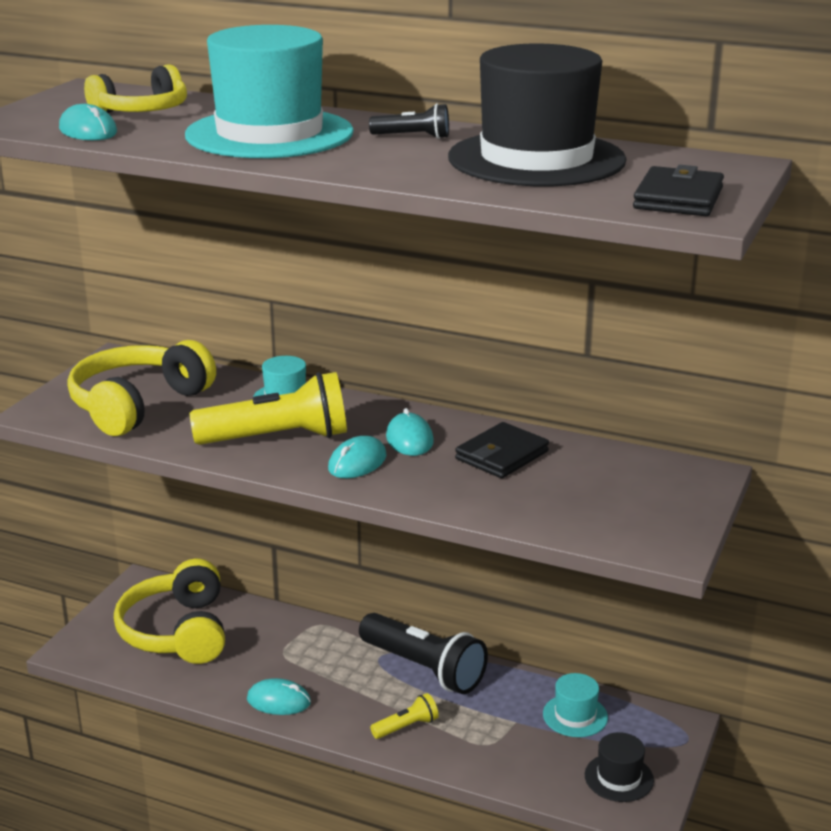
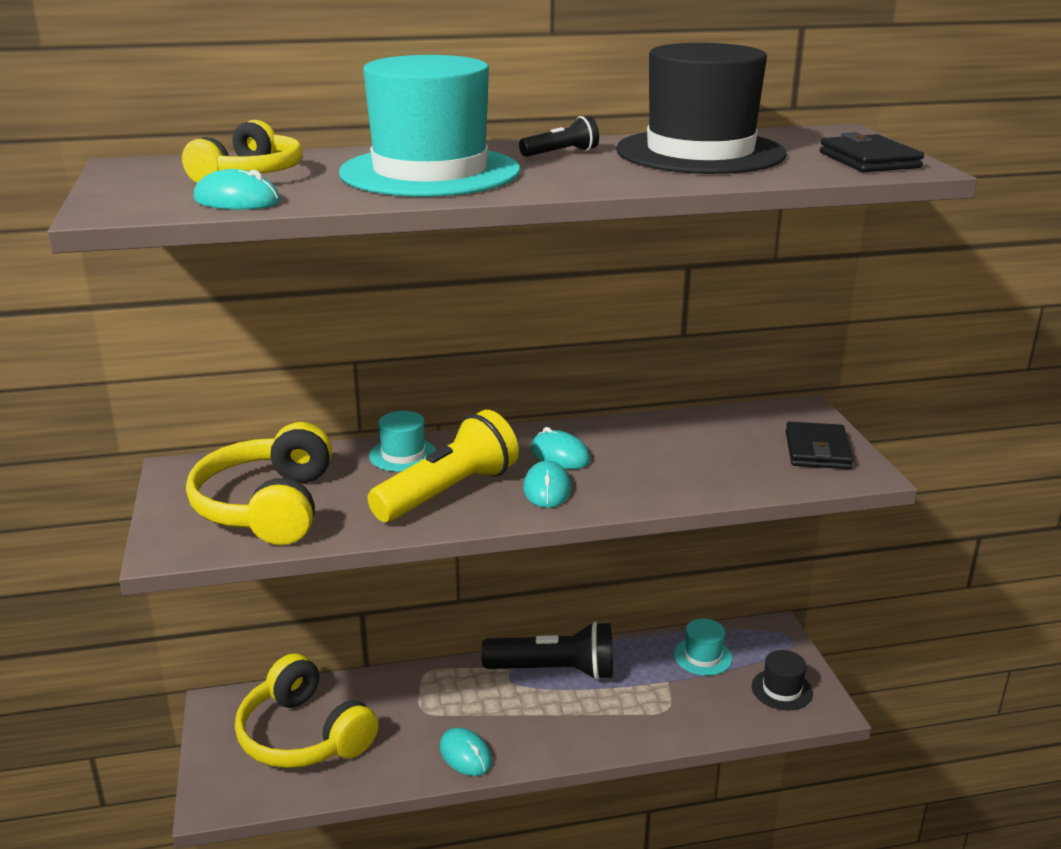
camera: 35 degrees left, 0 degrees up
turquoise mouse [247,678,311,715] -> turquoise mouse turned 75 degrees clockwise [440,728,492,776]
yellow flashlight [370,693,439,739] -> none
black wallet [455,422,549,478] -> black wallet moved to [786,422,853,469]

